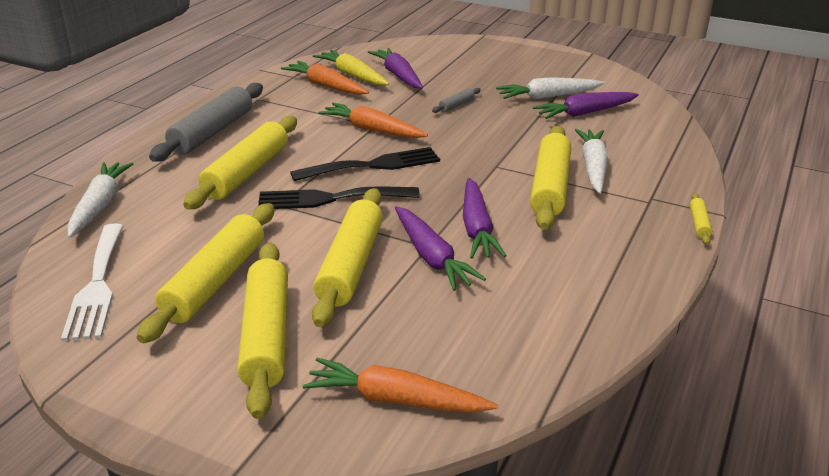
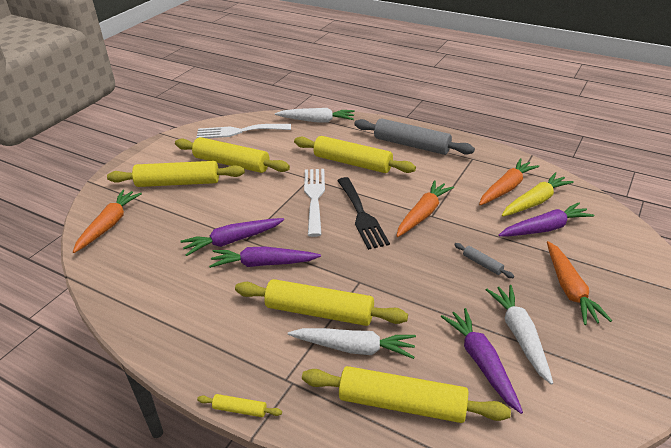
camera: 95 degrees right, 5 degrees up
black fork [258,187,420,209] -> white fork [304,169,325,237]
yellow rolling pin [312,188,383,327] -> yellow rolling pin moved to [302,366,511,423]
none -> orange carrot [547,241,612,325]

